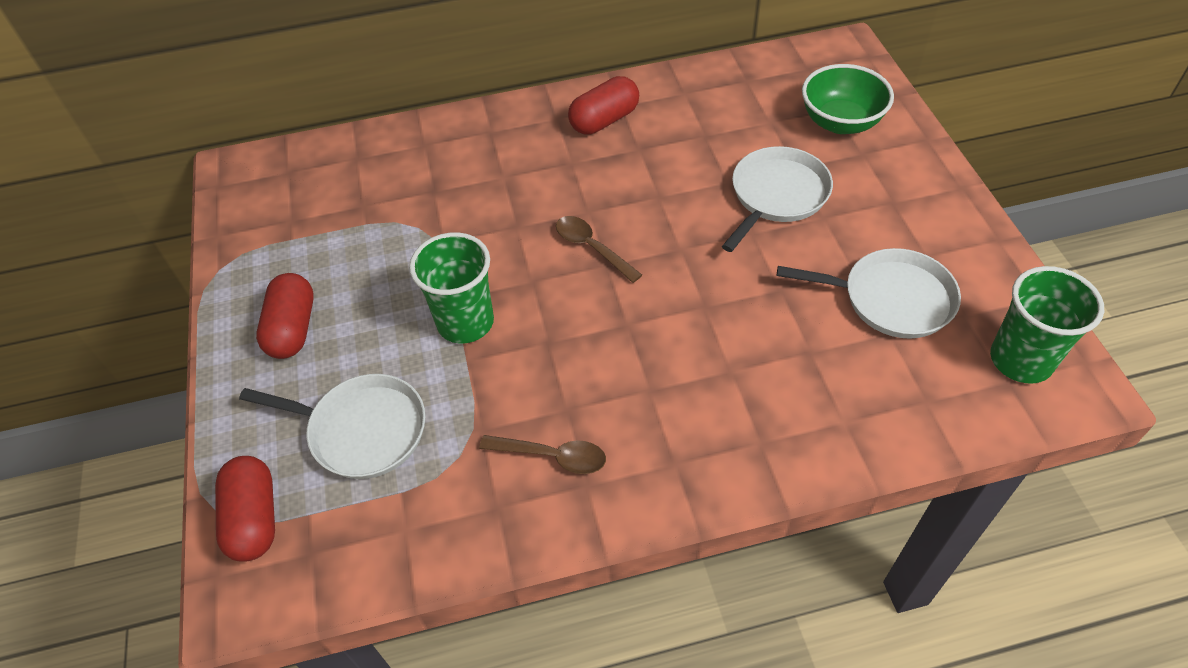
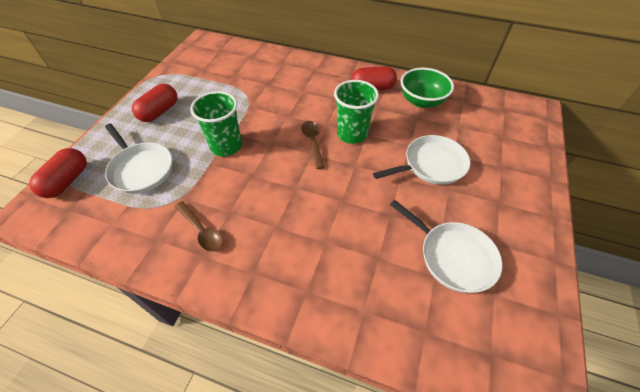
camera: 30 degrees right, 0 degrees up
green bowl [802,64,894,134] -> green bowl moved to [401,68,454,108]
green cup [990,266,1104,384] -> green cup moved to [334,80,379,144]

